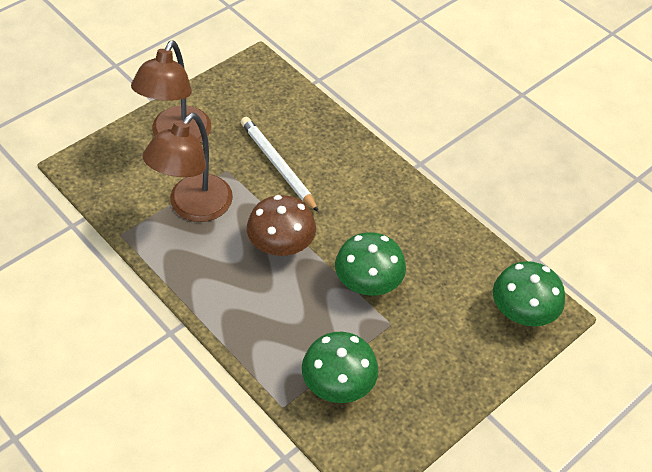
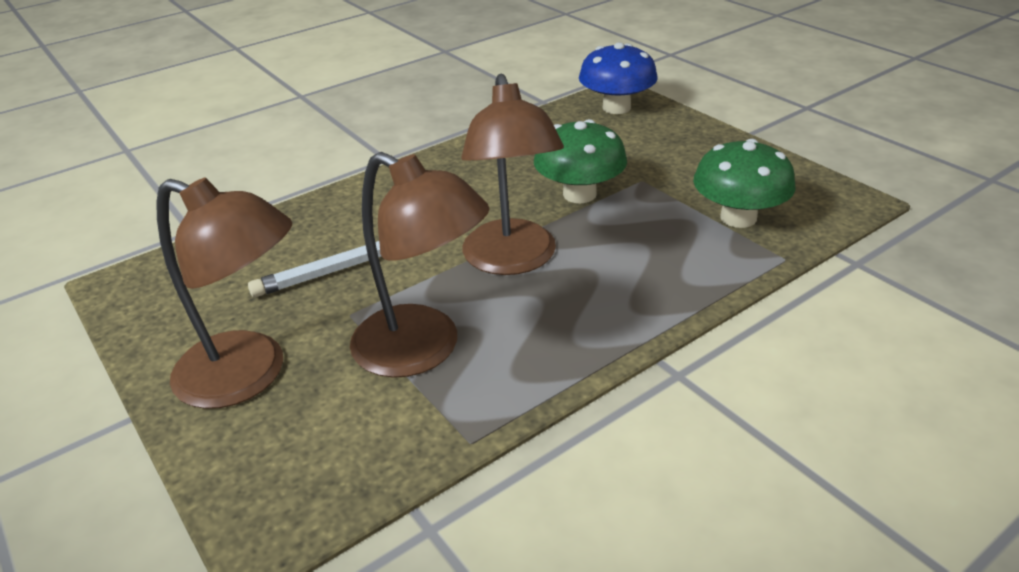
camera: 80 degrees left, 15 degrees down
brown mushroom [247,195,316,256] -> brown lamp [461,74,564,275]
green mushroom [493,261,565,326] -> blue mushroom [579,42,657,114]

